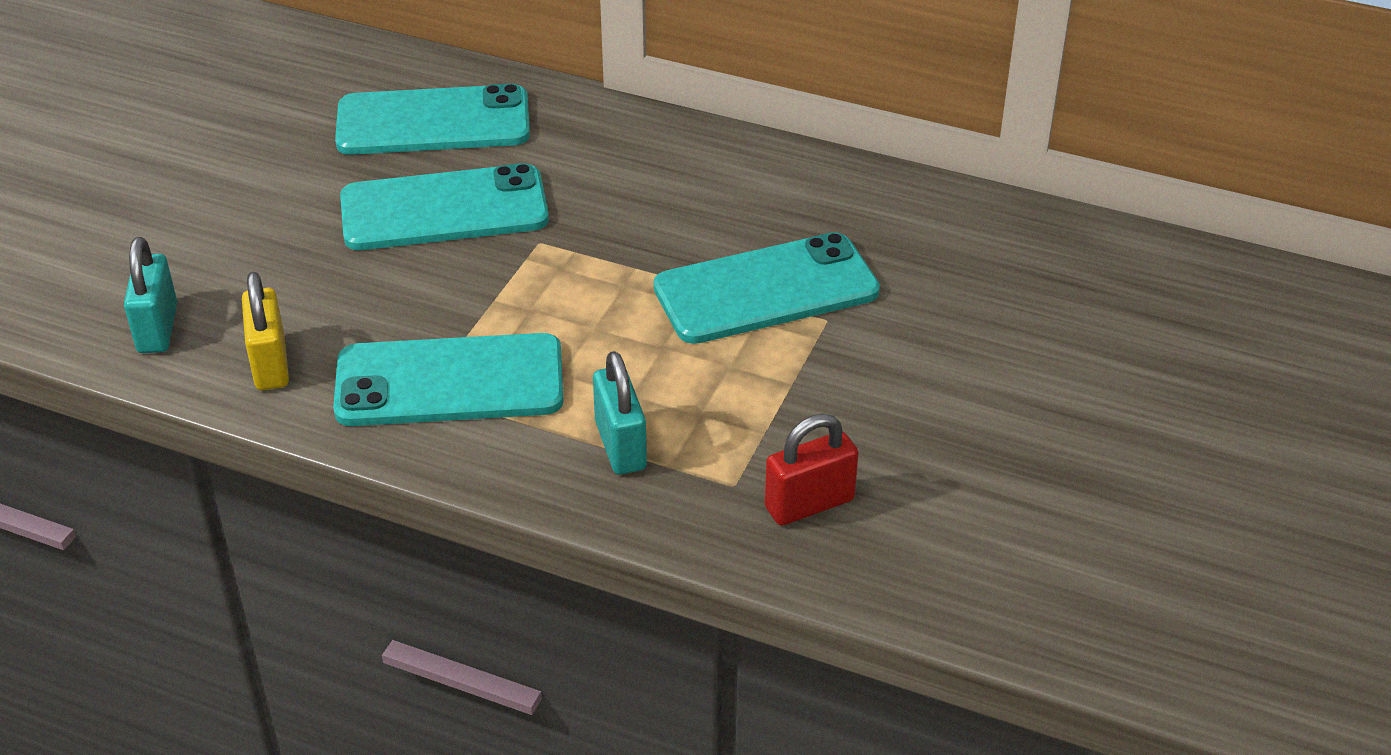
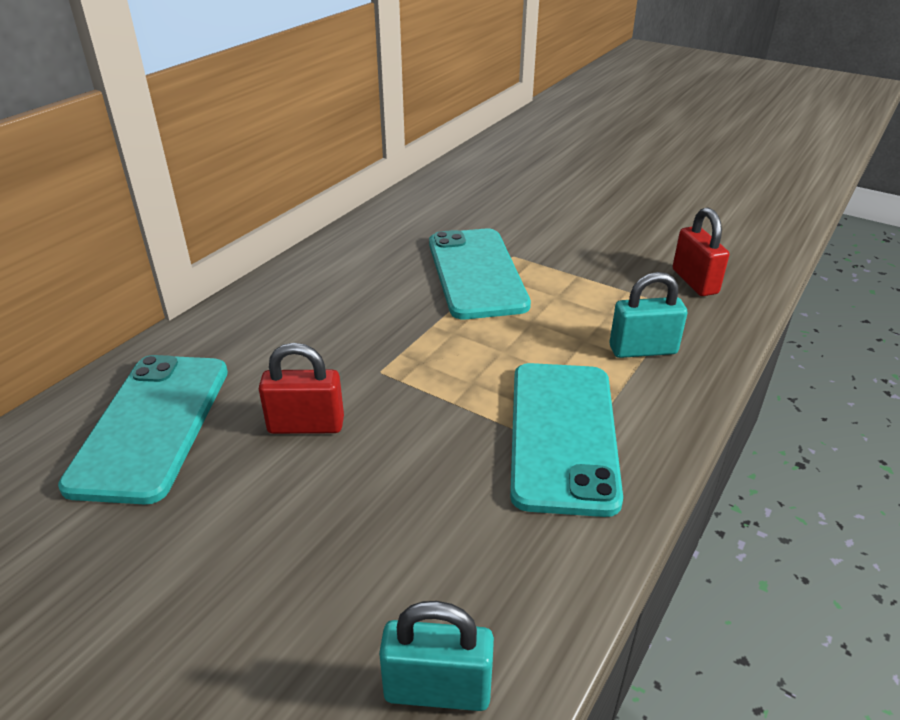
camera: 80 degrees left, 5 degrees down
yellow padlock [242,272,289,390] -> none
turquoise phone [340,163,549,250] -> red padlock [259,343,344,434]

